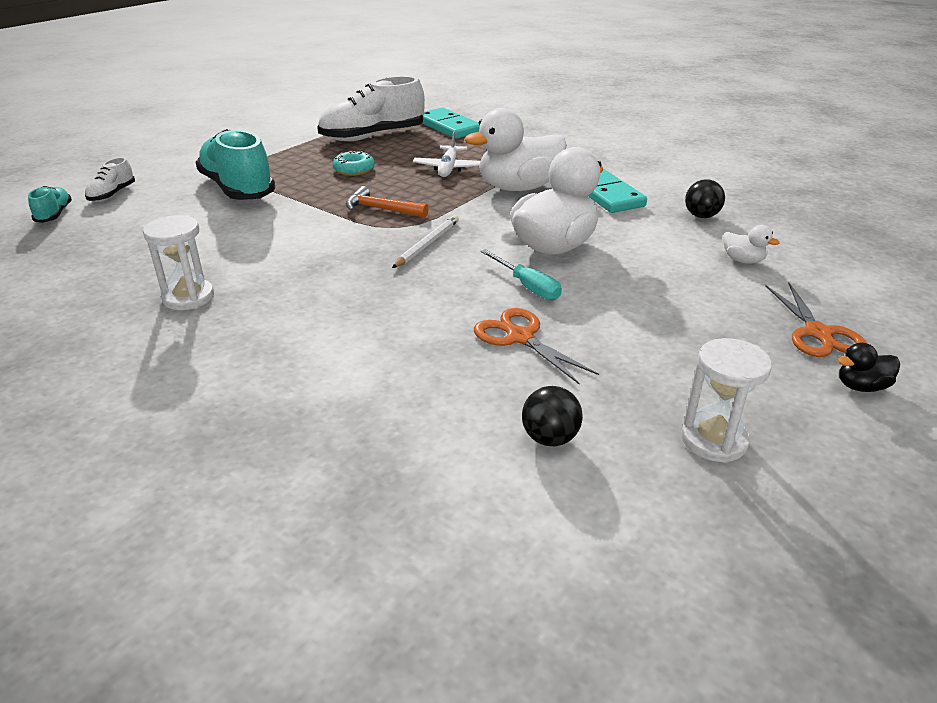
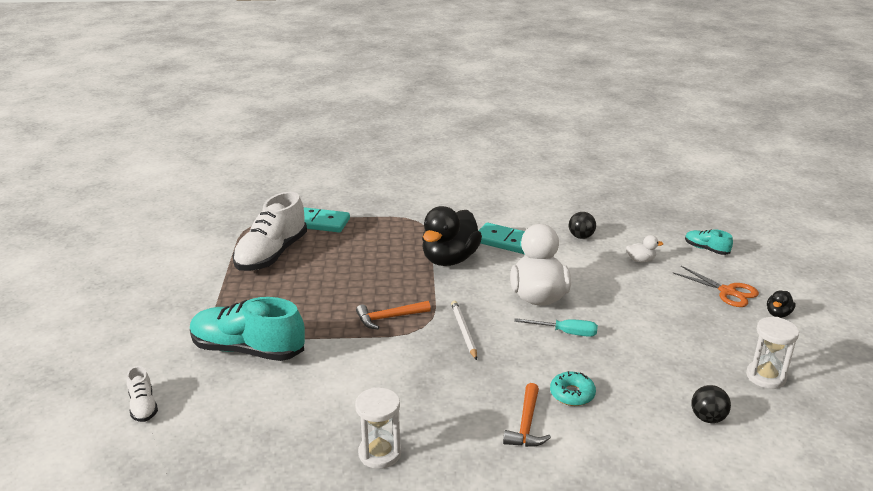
camera: 40 degrees left, 5 degrees down
turquoise shoe [28,186,72,223] -> turquoise shoe moved to [685,229,733,255]
turquoise donut [332,151,375,176] -> turquoise donut moved to [550,371,596,406]
white plane [413,131,480,177] -> none
white duck [465,108,567,191] -> black duck [422,206,482,266]
orange scissors [474,308,599,384] -> none
none -> orange hammer [503,383,551,447]

